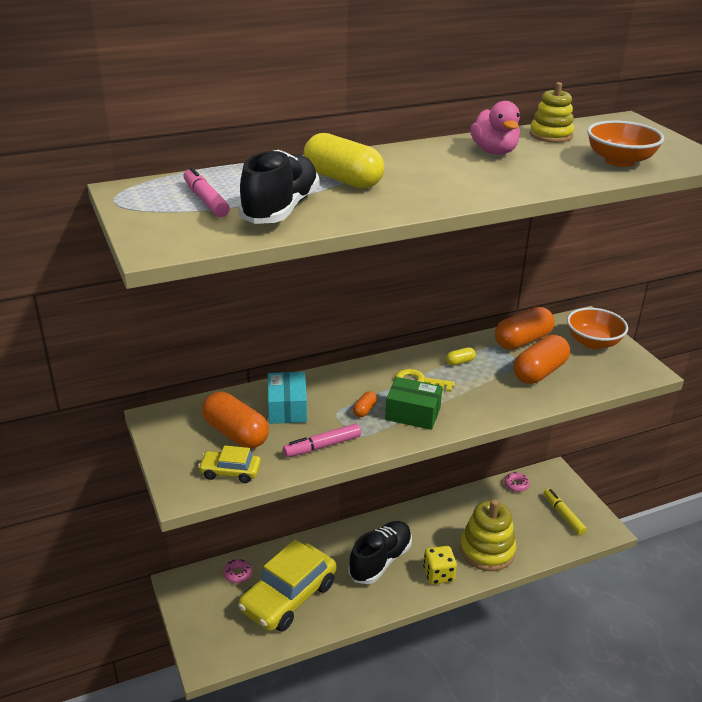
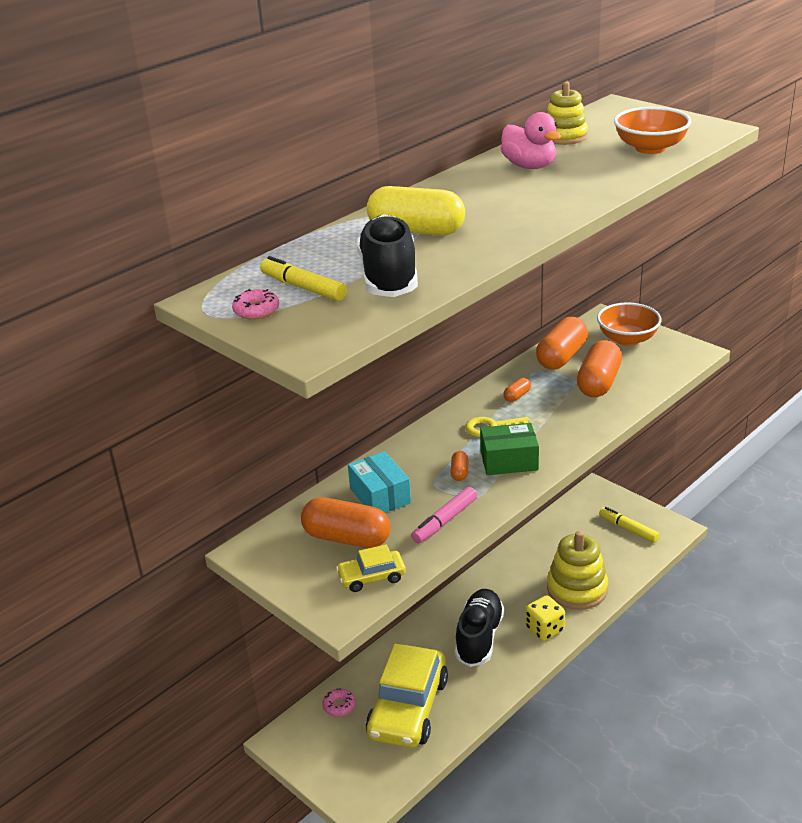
camera: 20 degrees left, 0 degrees up
pink marker [184,167,230,217] -> yellow marker [260,256,347,301]
yellow capsule [446,347,476,366] -> orange capsule [503,378,531,402]
pink donut [504,472,530,492] -> pink donut moved to [232,289,279,320]

